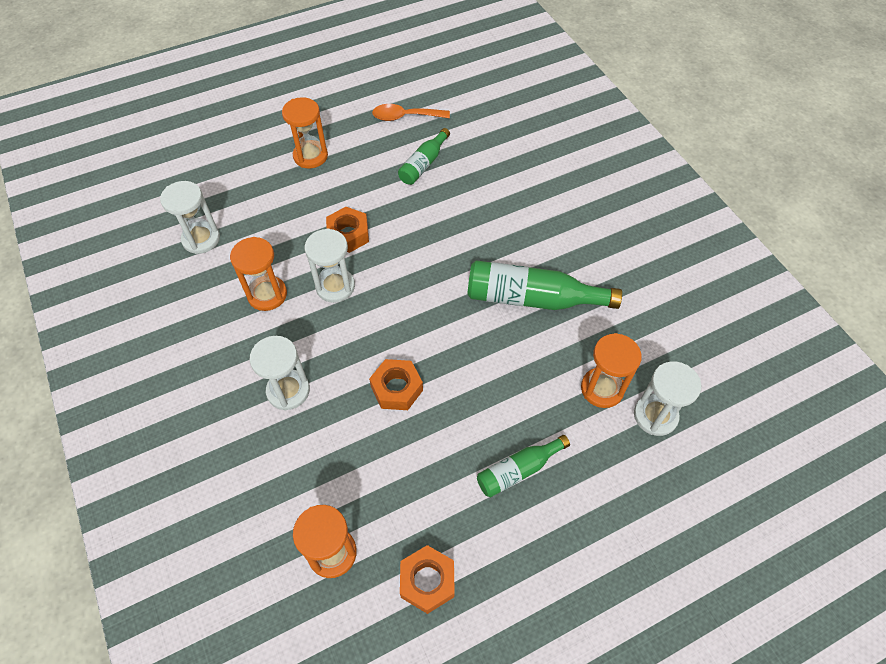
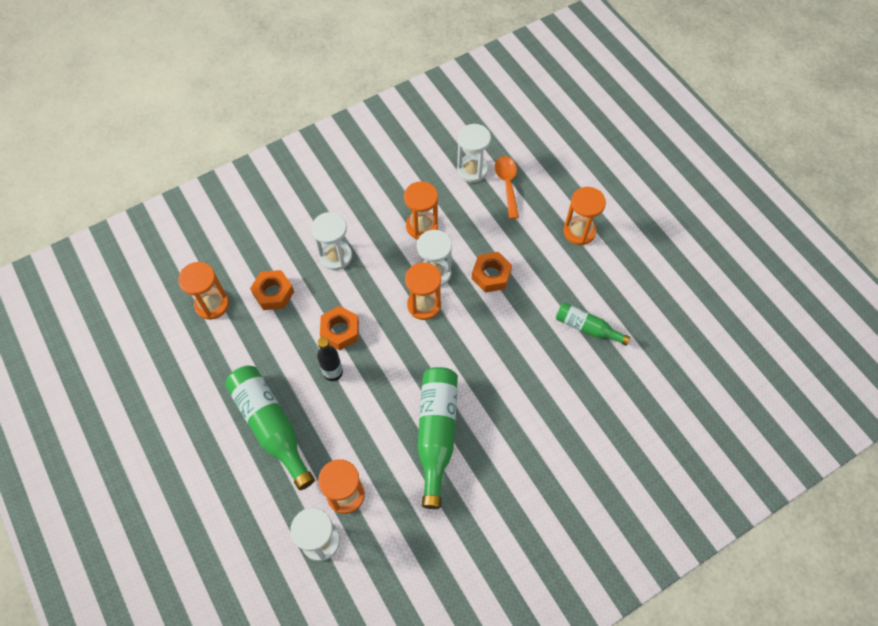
camera: 85 degrees right, 5 degrees up
orange spoon [372,104,450,121] -> orange spoon moved to [495,156,519,219]
orange nut [400,545,455,614] -> orange nut moved to [250,270,294,310]
green bottle [477,435,570,497] -> green bottle [225,366,315,490], size x1.72
none -> black bottle [317,337,343,381]
none -> orange hourglass [405,262,441,320]

